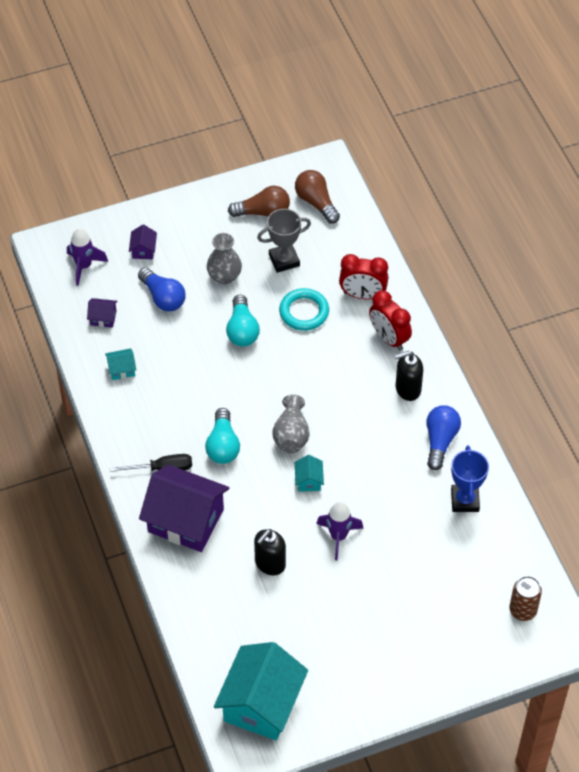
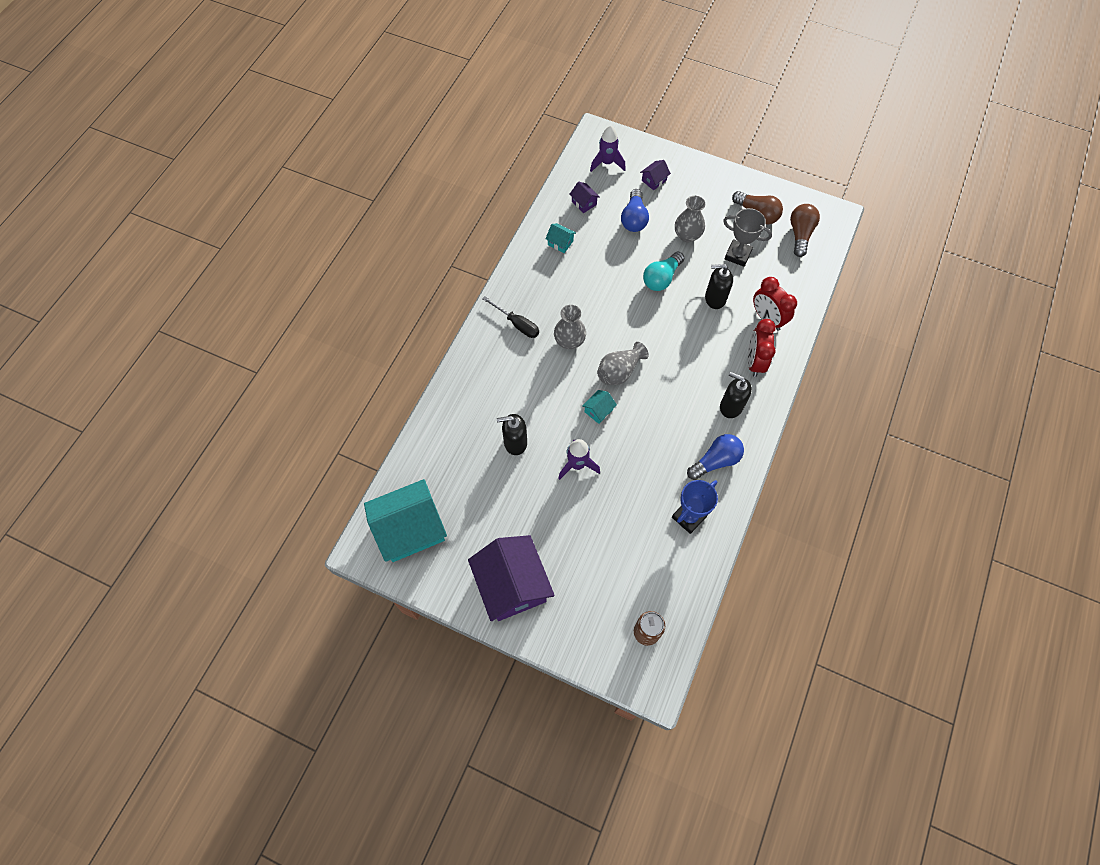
camera: 45 degrees right, 10 degrees up
purple house [139,465,229,552] -> purple house moved to [468,535,555,621]
turquoise light bulb [205,408,240,464] -> grey vase [554,305,586,349]
turquoise ring [279,288,329,331] -> black soap dispenser [705,264,733,309]

